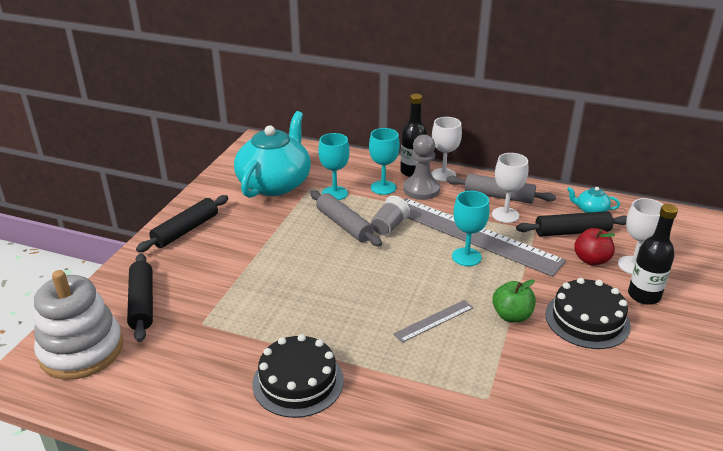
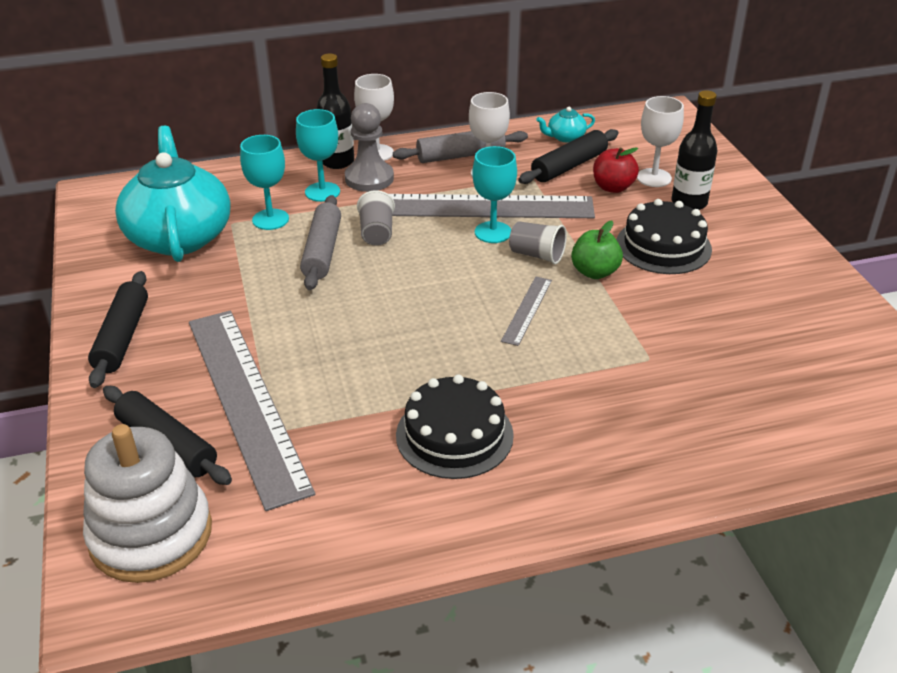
camera: 35 degrees left, 5 degrees up
grey rolling pin [310,190,382,246] -> grey rolling pin turned 75 degrees clockwise [300,195,341,290]
none -> grey ruler [189,311,315,511]
none -> grey cup [509,221,567,265]

